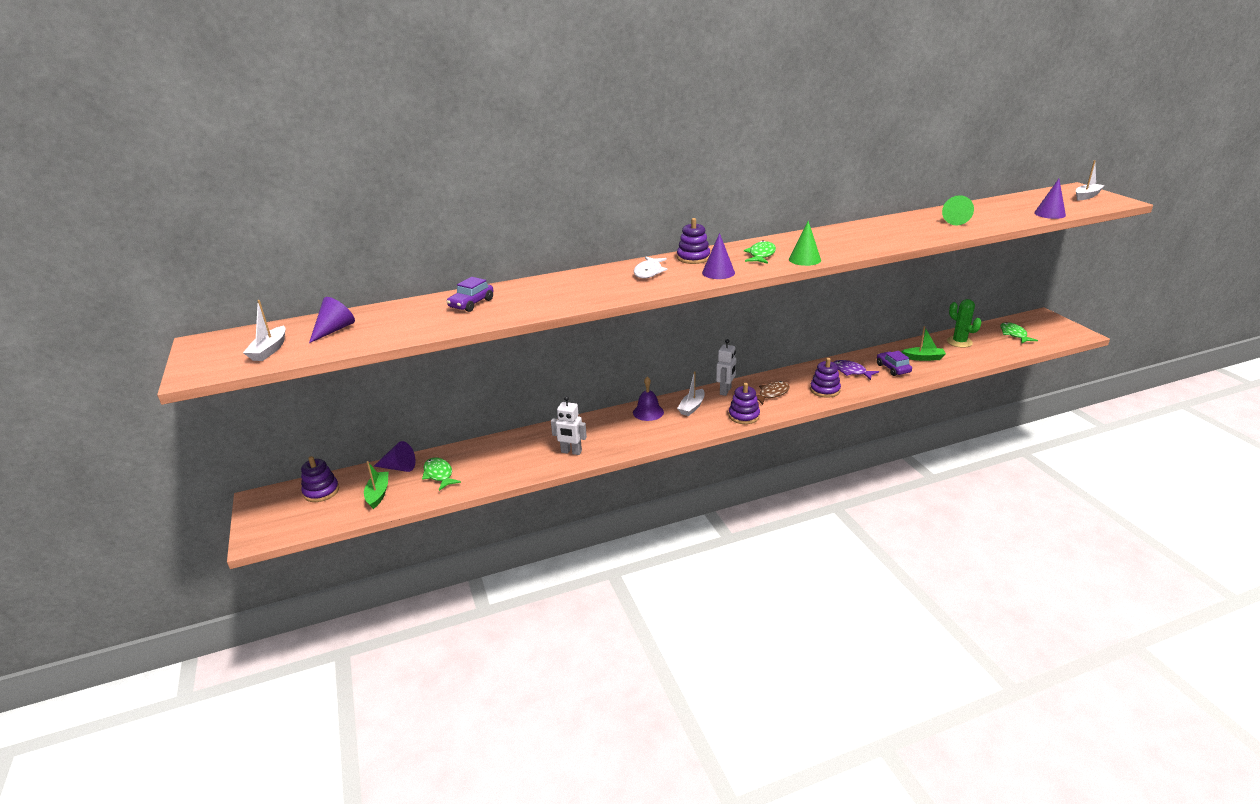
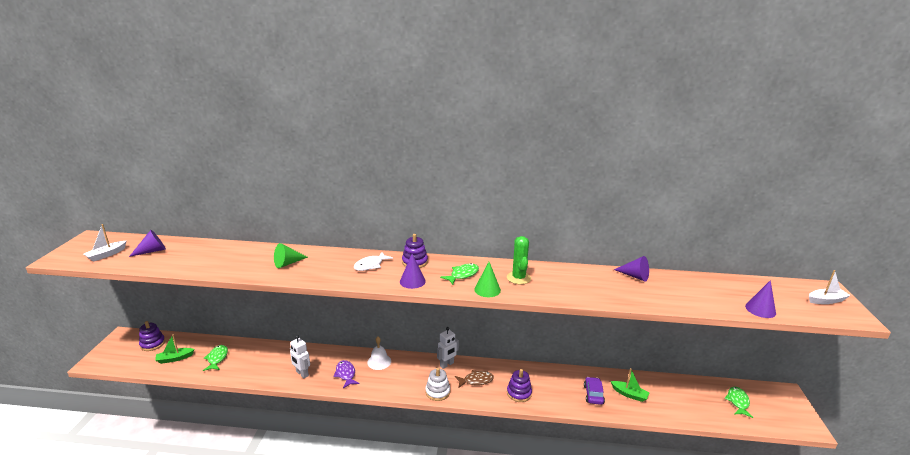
camera: 25 degrees right, 5 degrees down
green boat [364,461,389,509] -> green boat turned 135 degrees counterclockwise [155,334,195,364]
purple cone [374,441,416,472] -> purple cone moved to [614,256,649,282]
purple car [447,277,493,312] -> none
purple bell [633,376,664,421] -> white bell [367,337,391,370]
white boat [677,371,705,416] -> none
purple stacking toy [729,383,760,424] -> white stacking toy [425,368,450,401]
purple fish [834,360,879,380] -> purple fish moved to [333,360,359,388]
green cone [942,195,974,225] -> green cone moved to [274,243,308,268]
green cactus [947,299,981,348] -> green cactus moved to [507,236,531,285]

